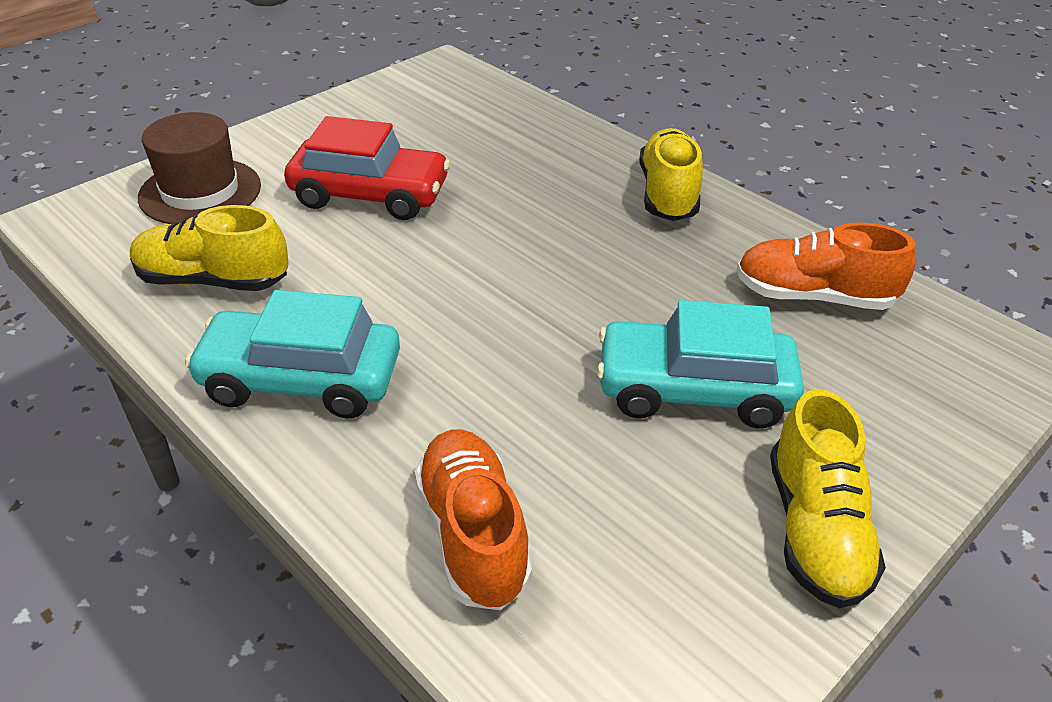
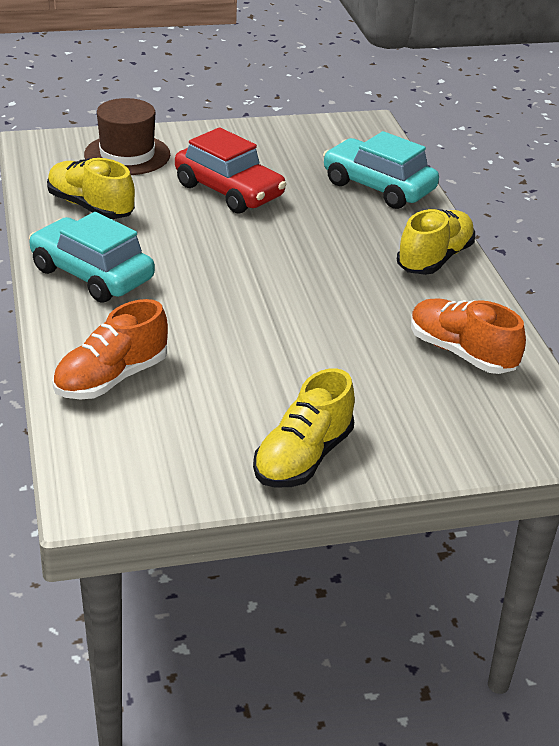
camera: 30 degrees right, 5 degrees down
orange shoe [415,429,532,610] -> orange shoe turned 150 degrees counterclockwise [52,299,168,399]
turquoise car [597,300,804,428] -> turquoise car moved to [323,131,439,209]

